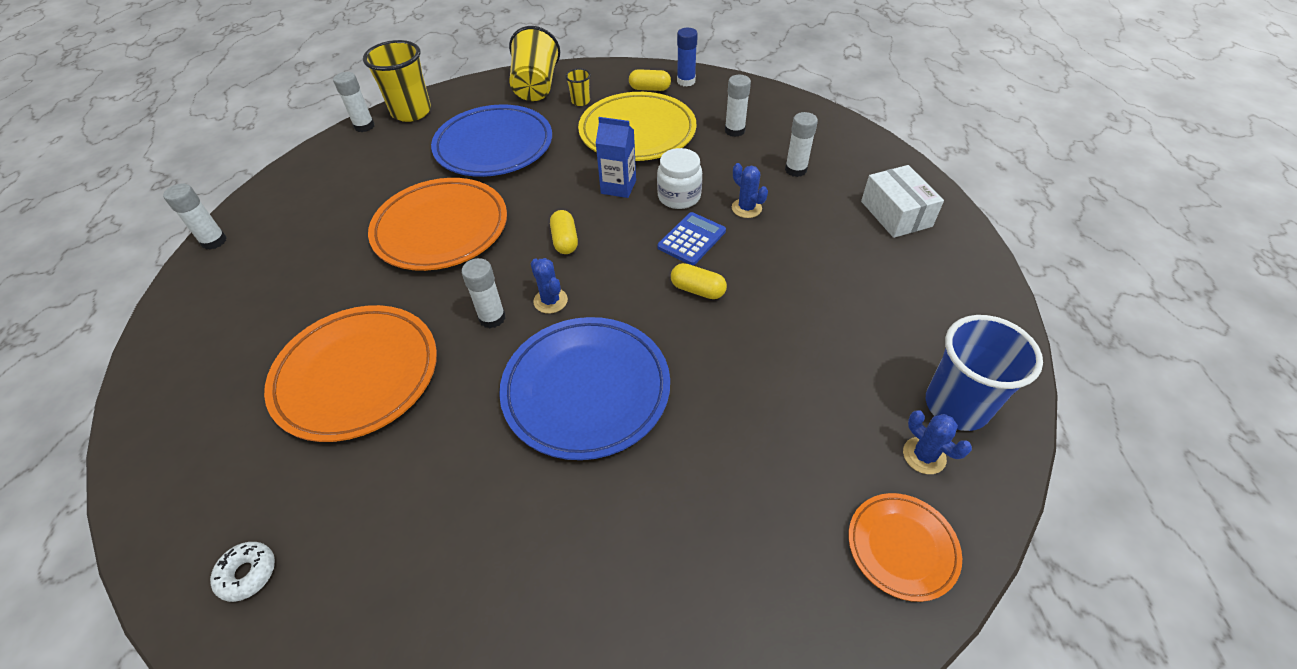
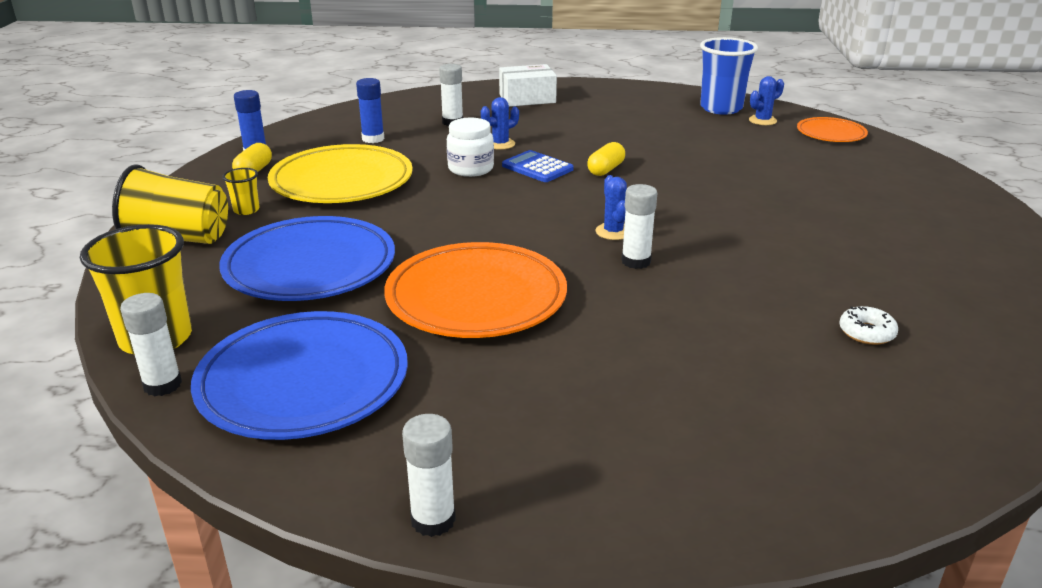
camera: 85 degrees left, 20 degrees down
white donut [210,542,275,602] -> white donut moved to [839,306,898,345]
orange plate [264,305,437,442] -> none
blue plate [499,317,670,460] -> blue plate moved to [191,311,408,440]
blue cactus [531,258,568,314] -> blue cactus turned 75 degrees counterclockwise [595,175,627,240]
yellow capsule [550,210,578,254] -> none
blue carton [596,117,636,198] -> none
white glue stick [725,75,751,137] -> blue glue stick [356,78,384,143]

